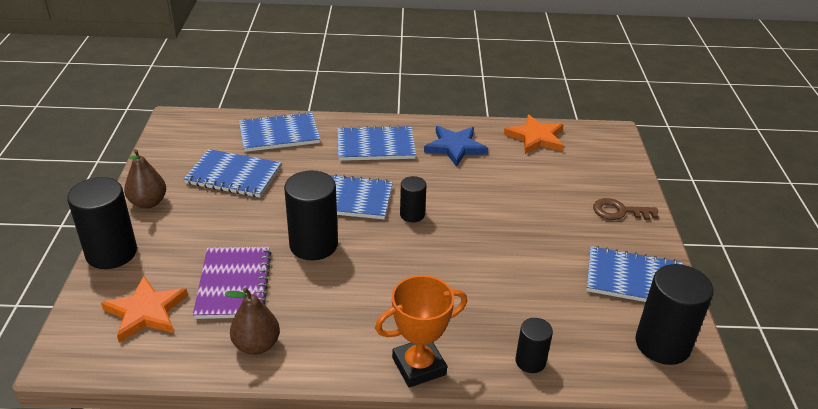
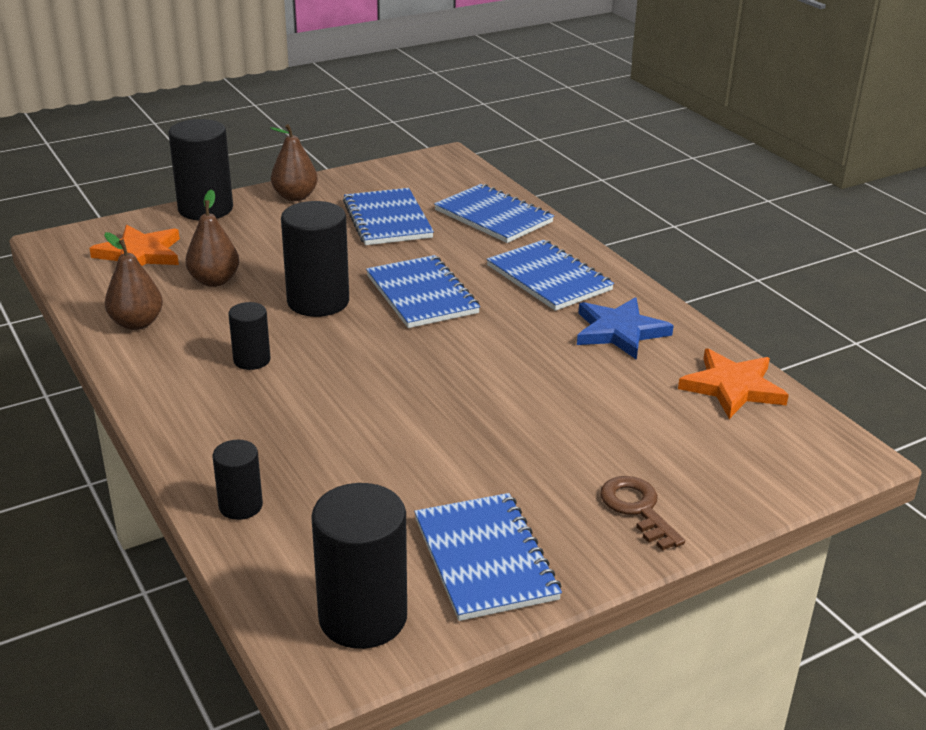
camera: 60 degrees right, 5 degrees down
purple notebook [193,247,271,319] -> brown pear [185,189,239,287]
orange trophy [375,275,467,387] -> none
black cylinder [400,176,427,222] -> black cylinder moved to [228,302,271,370]

